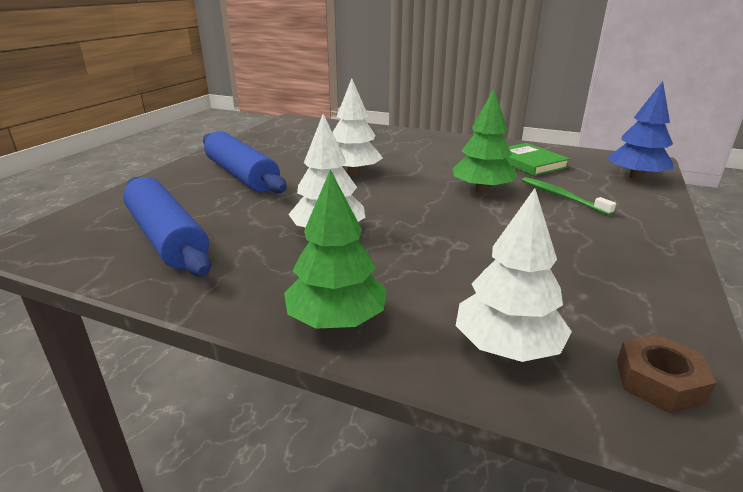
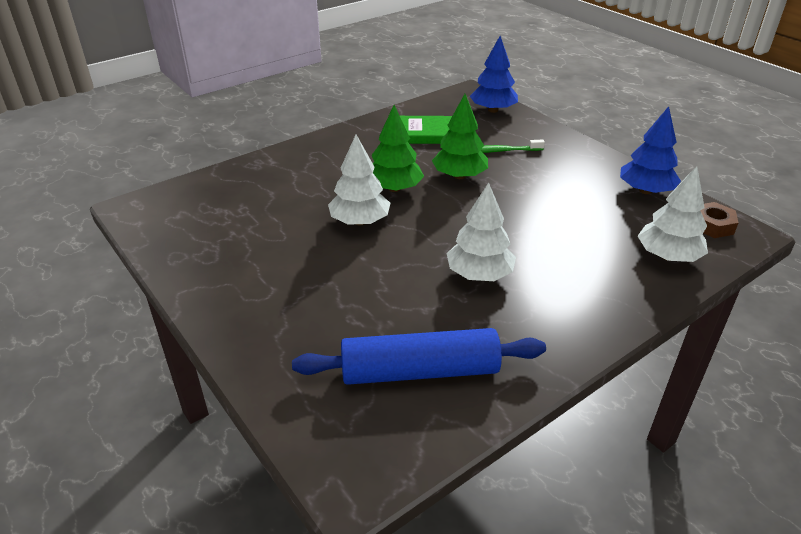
camera: 60 degrees left, 10 degrees up
blue rolling pin [203,131,287,193] -> none
green tree [284,169,387,329] -> green tree moved to [372,105,424,192]
none -> blue tree [620,106,681,194]

